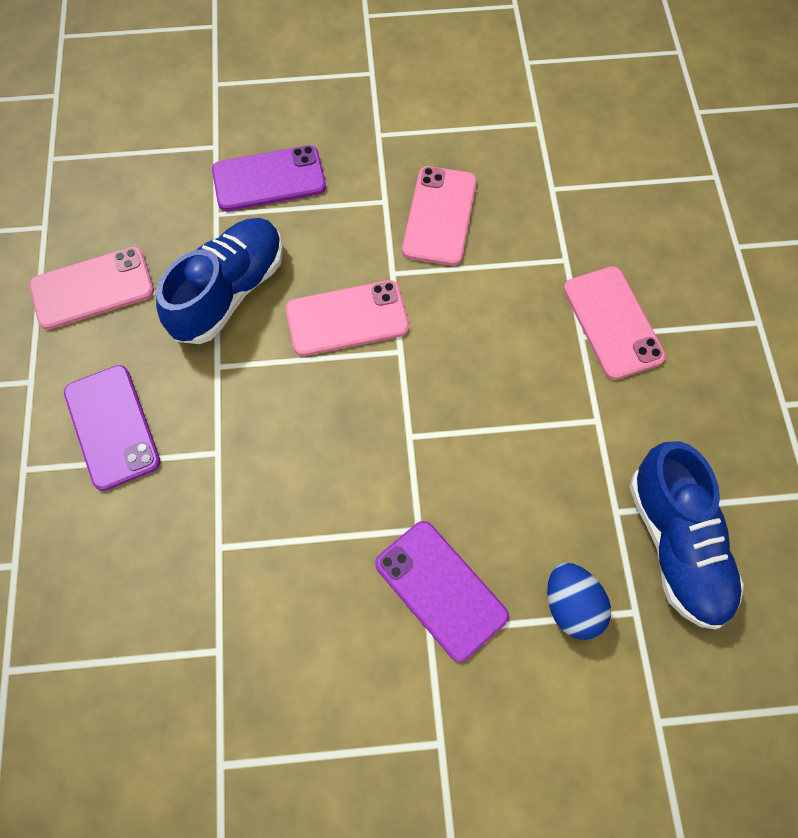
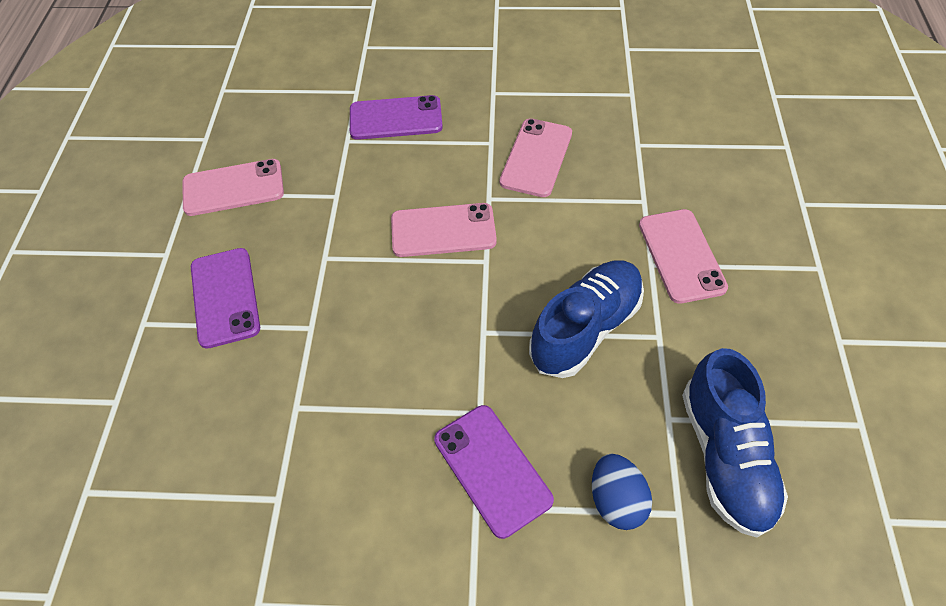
camera: 10 degrees right, 10 degrees down
blue shoe [156,218,283,344] -> blue shoe moved to [529,261,644,378]

